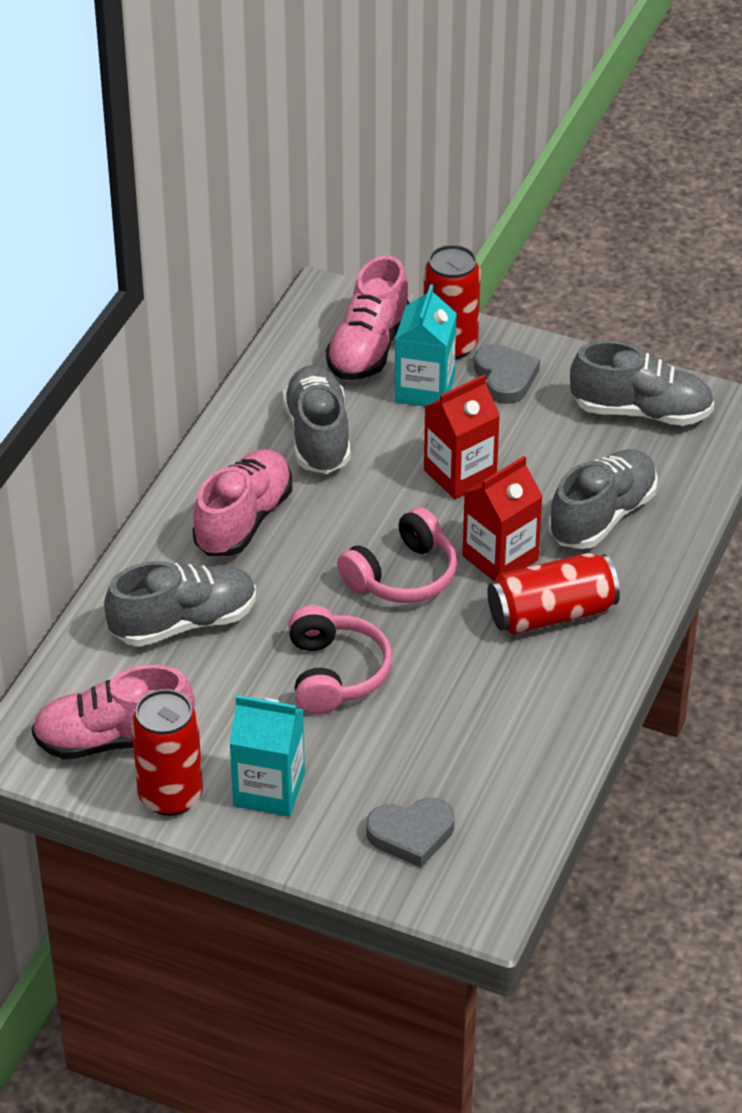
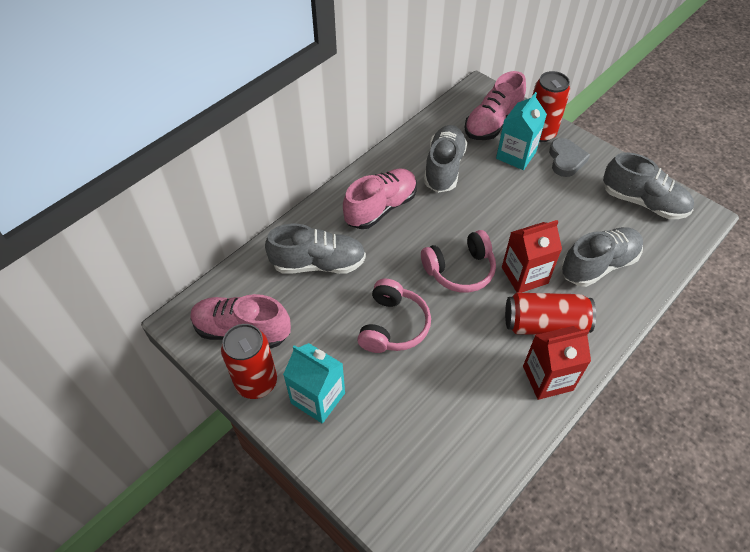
camera: 20 degrees right, 10 degrees up
grey heart [366,798,455,868] -> none
red carton [424,375,500,499] -> red carton moved to [523,326,591,400]

